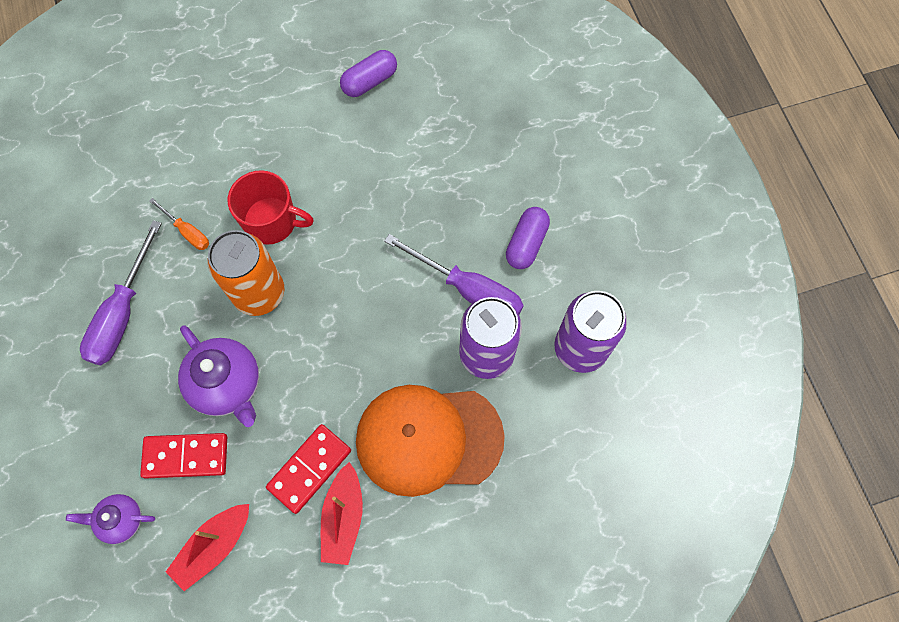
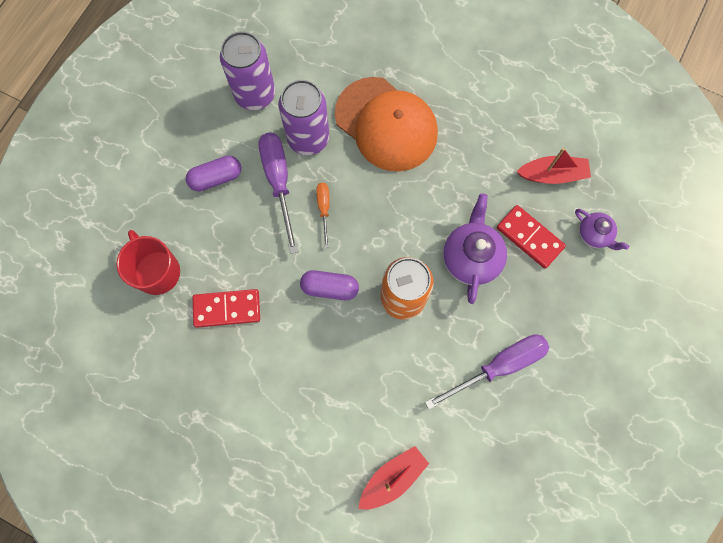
camera: 135 degrees left, 5 degrees up
orange screwdriver [149,198,209,250] -> orange screwdriver moved to [316,183,330,248]
red mug [228,170,314,245] -> red mug moved to [117,230,180,295]
red domino [266,424,351,514] -> red domino moved to [193,289,260,328]
red boat [321,462,363,565] -> red boat moved to [358,446,429,509]
purple capsule [340,50,397,97] -> purple capsule moved to [300,270,359,300]

